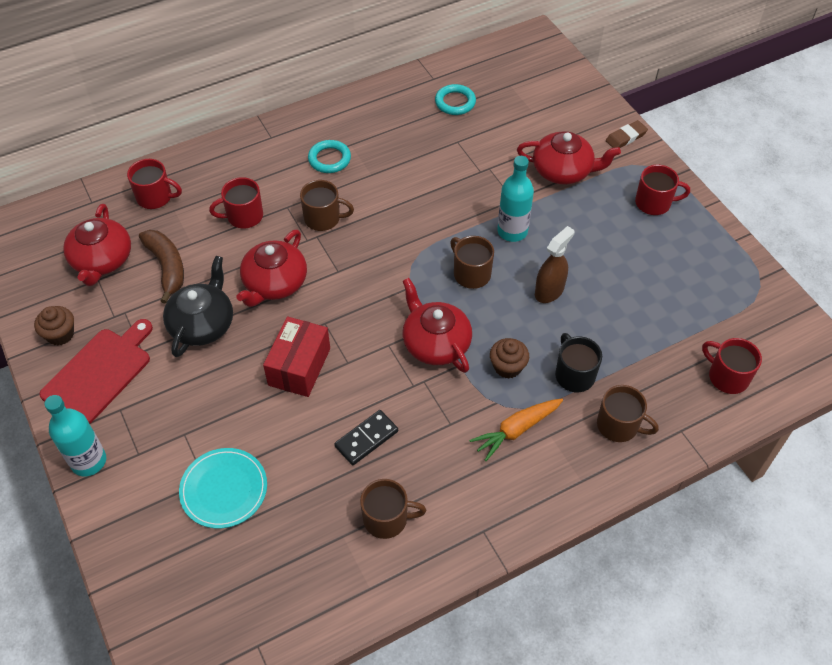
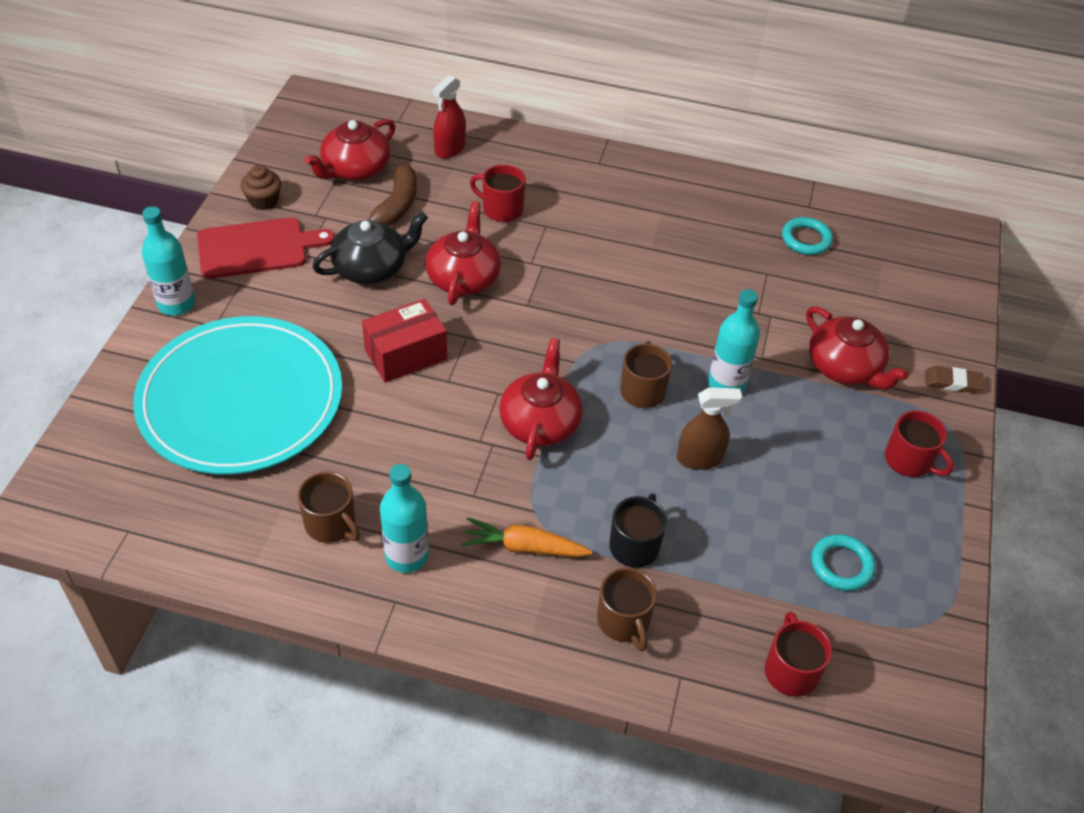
camera: 40 degrees right, 5 degrees down
red mug [127,159,182,209] -> red spray bottle [433,75,466,159]
turquoise plate [179,448,267,528] -> turquoise plate [133,316,342,475], size x2.14
red teapot [236,229,307,307] -> red teapot turned 120 degrees clockwise [425,201,501,305]
brown mug [300,180,354,231] -> none
turquoise ring [308,140,351,173] -> turquoise ring moved to [811,534,876,591]
black domino [334,410,398,465] -> none
brown cupcake [490,338,529,378] -> none
none -> turquoise bottle [380,464,429,573]

